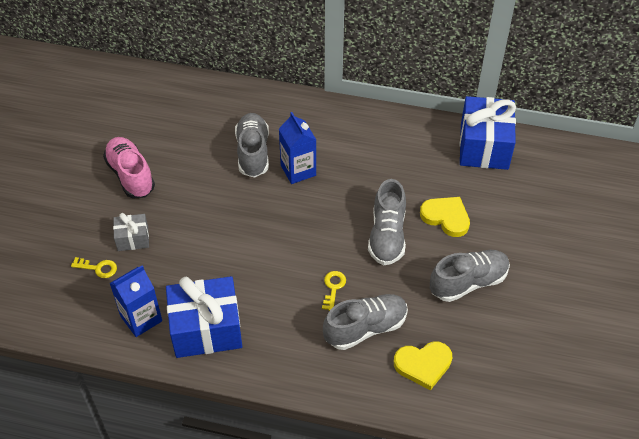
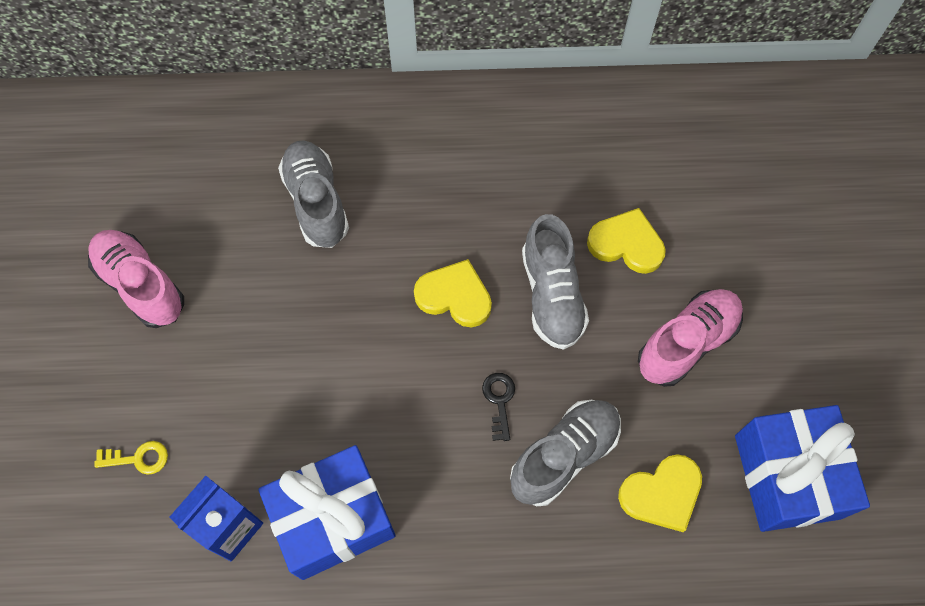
camera: 15 degrees left, 15 degrees up
grey gift [113,213,149,251] -> none
blue carton [279,112,316,184] -> none
yellow key [322,271,346,311] -> black key [482,373,515,441]
grey shoe [430,250,510,302] -> pink shoe [638,289,743,387]
blue gift [460,96,516,170] -> blue gift moved to [735,405,870,532]
none -> yellow heart [414,259,492,327]

